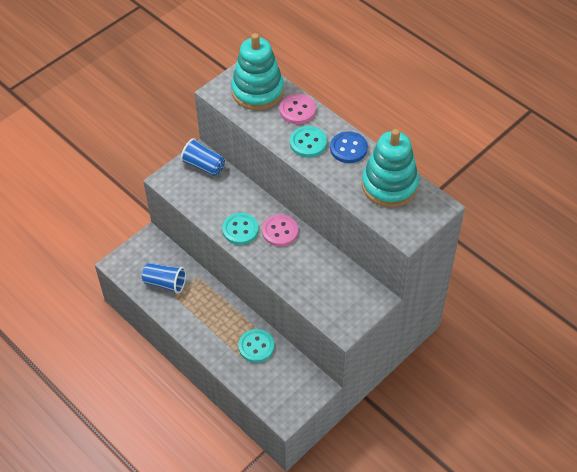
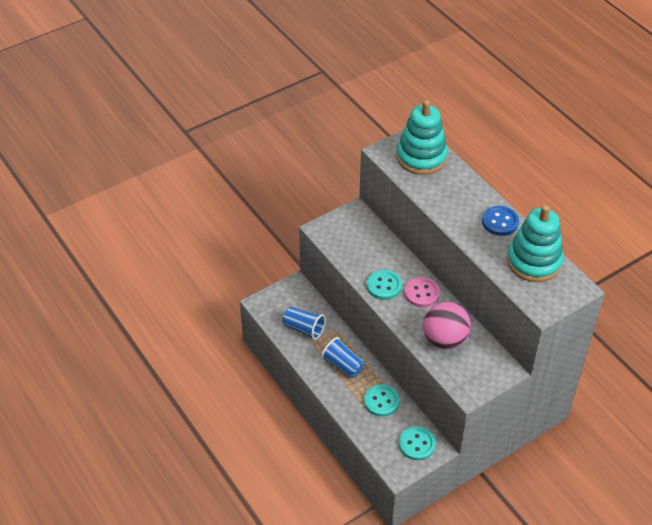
camera: 10 degrees right, 5 degrees down
blue cup [180,138,225,176] -> blue cup moved to [321,337,365,378]
pink button [279,94,316,124] -> none
turquoise button [290,126,327,158] -> turquoise button moved to [399,427,436,460]
none -> pink ball [423,302,471,349]

